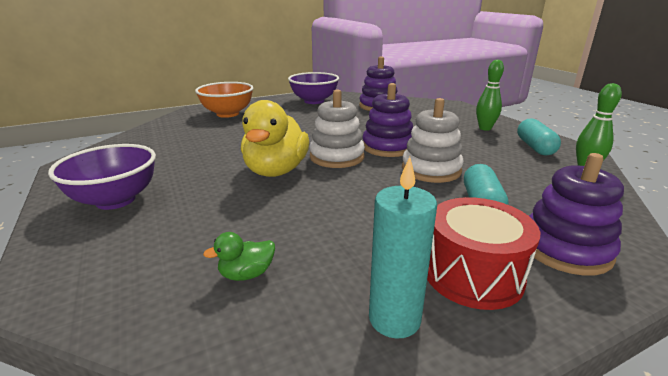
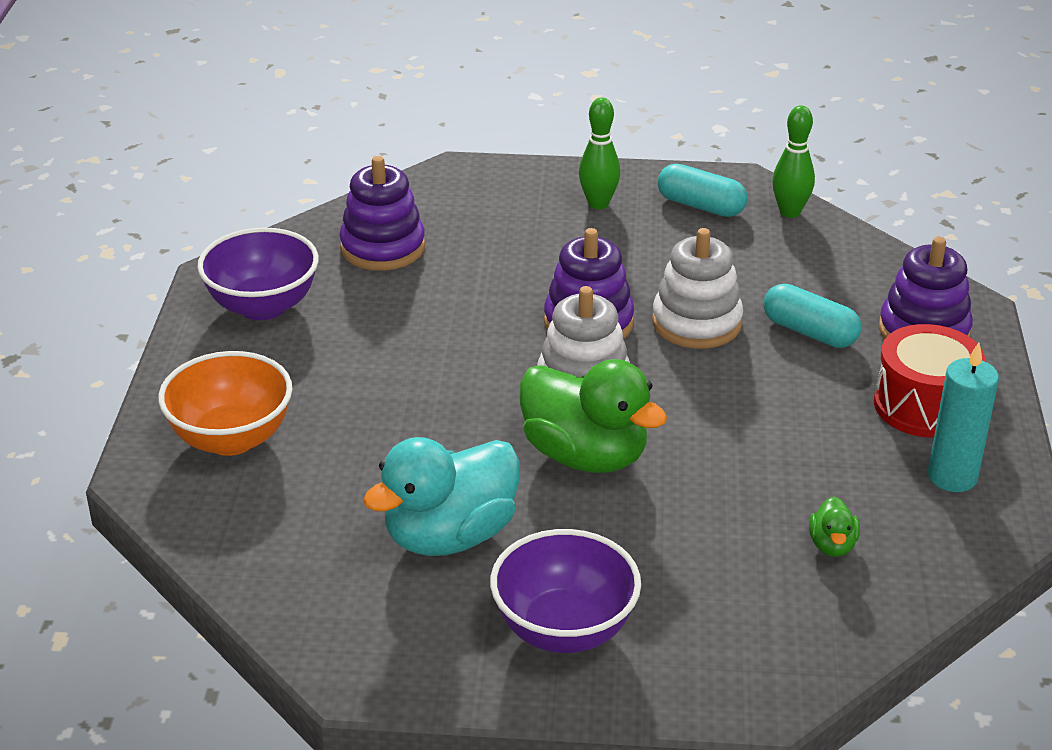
camera: 60 degrees left, 10 degrees up
yellow duck [241,100,309,177] -> green duck [520,359,667,473]
none -> turquoise duck [363,437,519,556]

